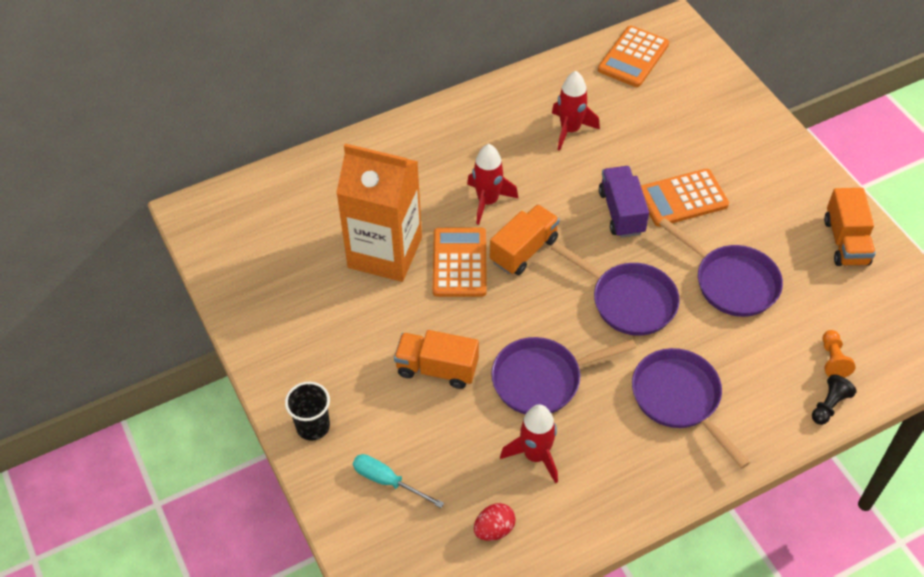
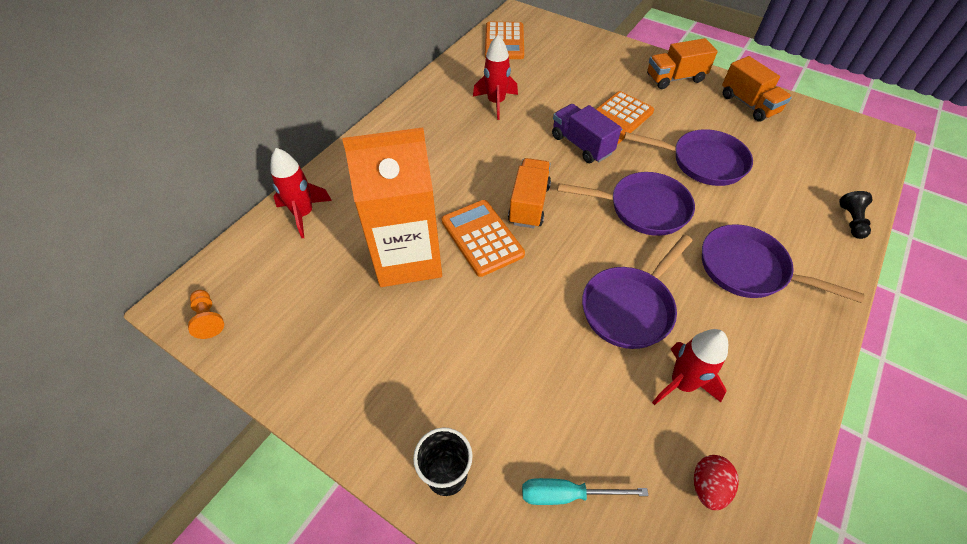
camera: 30 degrees left, 0 degrees up
orange truck [394,330,479,389] -> orange truck moved to [647,38,718,89]
red rocket [467,144,518,225] -> red rocket moved to [271,148,332,238]
orange pawn [823,330,855,378] -> orange pawn moved to [188,290,224,339]

